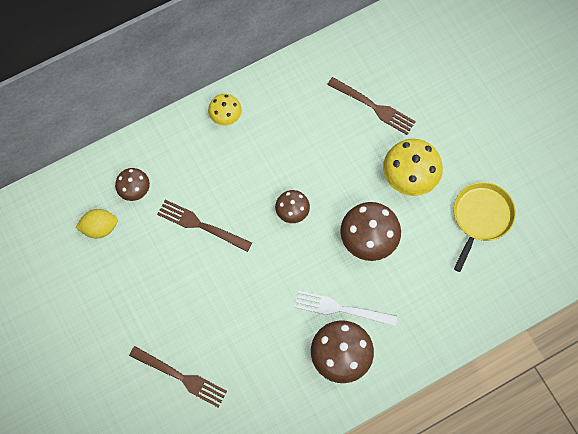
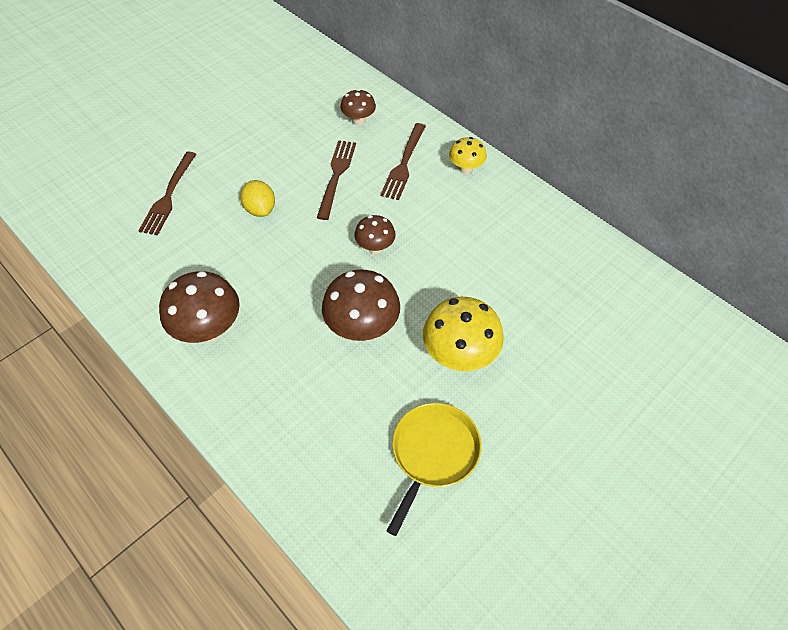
camera: 75 degrees right, 15 degrees down
yellow lemon [75,209,118,238] -> yellow lemon moved to [240,180,275,217]
white fork [294,290,397,326] -> none
brown fork [327,77,416,135] -> brown fork moved to [380,123,426,200]
yellow pan [454,182,516,272] -> yellow pan turned 75 degrees counterclockwise [387,403,482,536]

